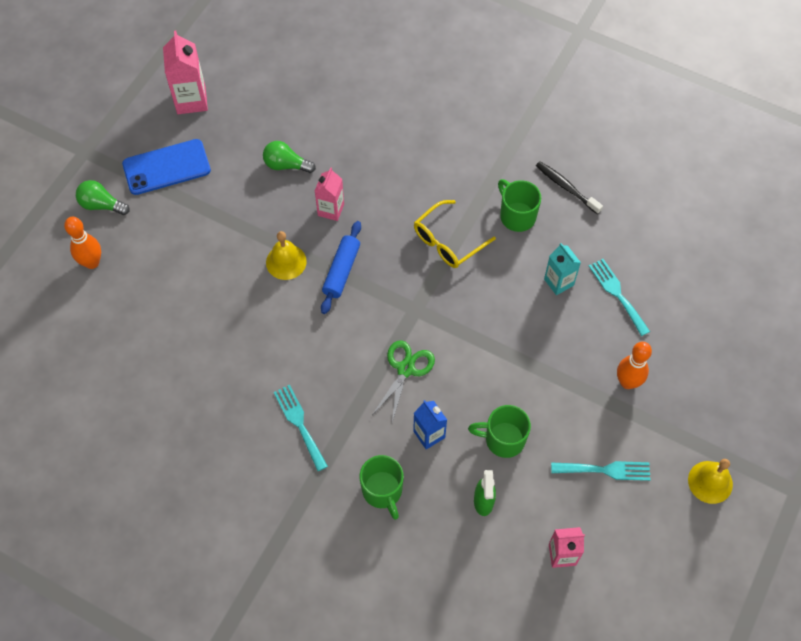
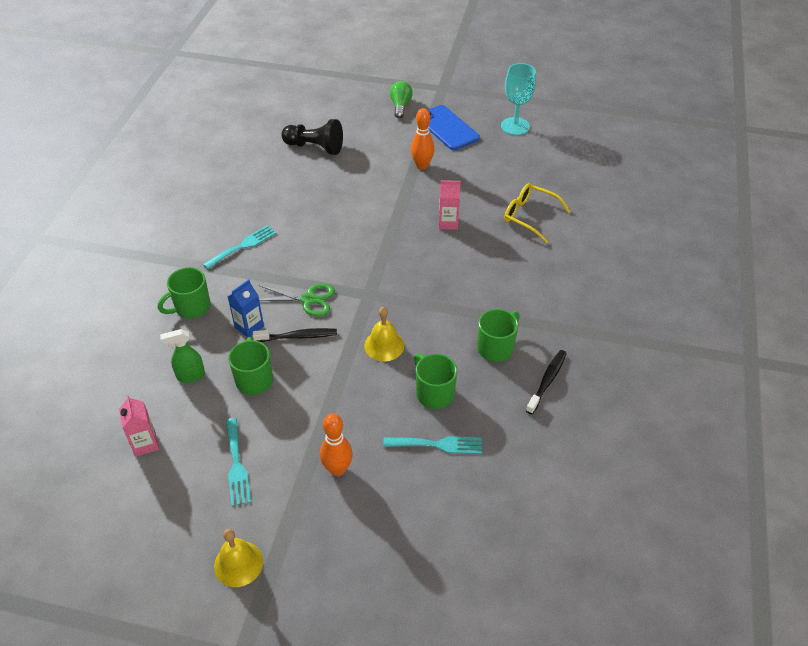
camera: 75 degrees right, 15 degrees down
orange bowling pin [64,217,101,269] -> orange bowling pin moved to [411,108,434,170]
pink carton [163,31,208,114] -> turquoise goblet [501,63,536,135]
green light bulb [263,141,316,173] -> none
yellow bell [266,231,307,280] -> yellow bell moved to [364,307,404,362]
blue rolling pin [321,221,361,314] -> none
yellow glasses [414,200,496,268] -> yellow glasses moved to [504,183,571,243]
turquoise carton [544,243,581,295] -> green mug [414,353,457,409]
turquoise fork [589,259,650,336] -> turquoise fork turned 45 degrees clockwise [383,436,482,454]
none -> black toothbrush [253,328,337,342]
none -> black pawn [281,119,343,155]

